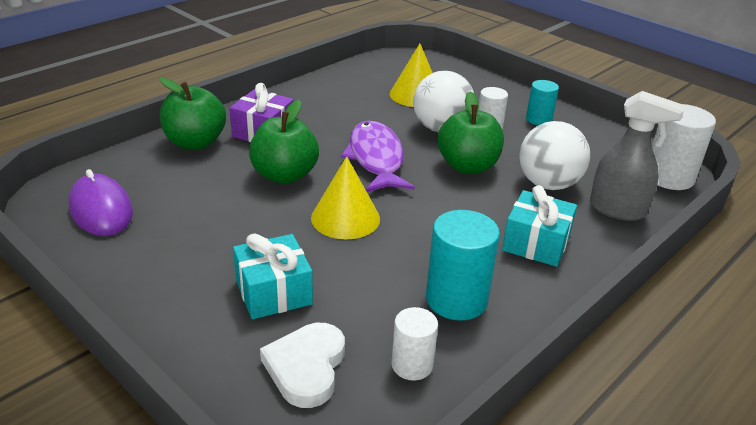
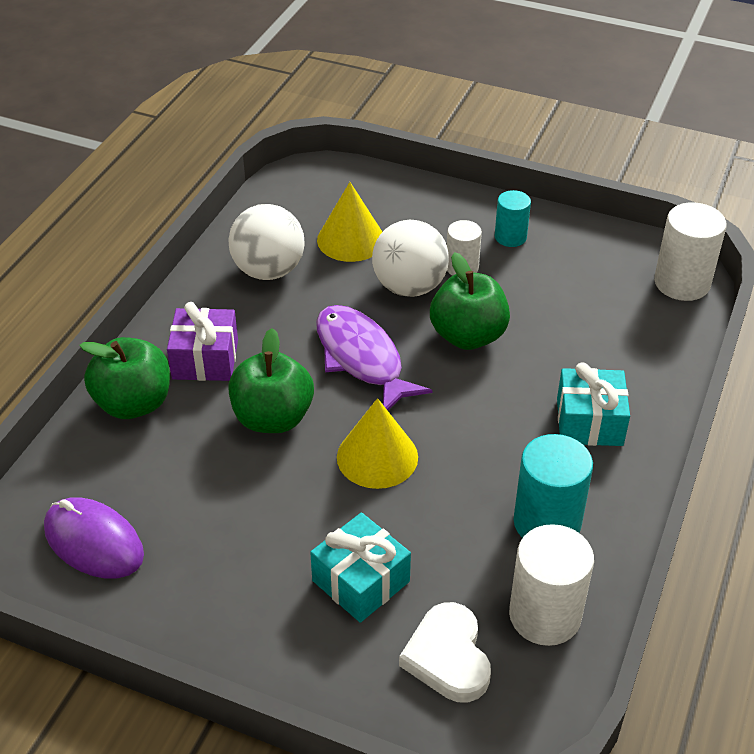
camera: 20 degrees left, 10 degrees up
white cylinder [392,307,438,381] -> white cylinder [509,524,594,646], size x1.66
white ball [519,121,590,190] -> white ball moved to [228,204,305,280]
grey spray bottle [590,91,686,221] -> none

